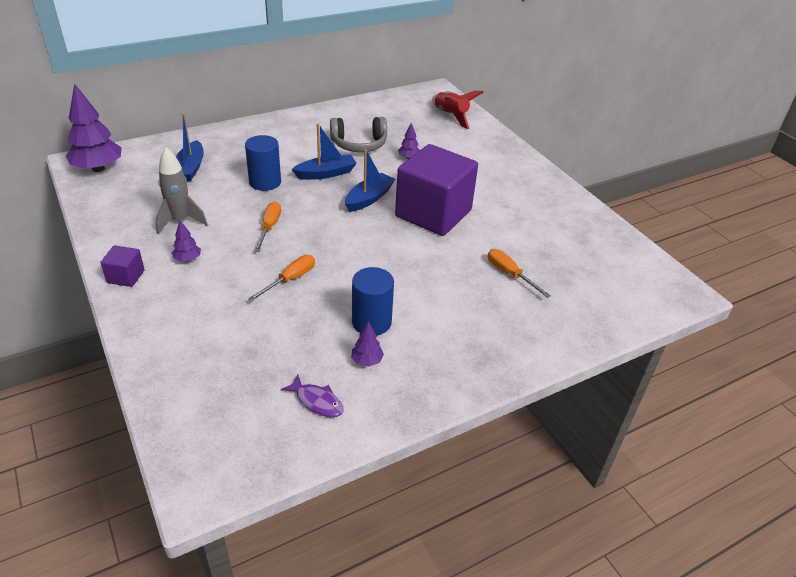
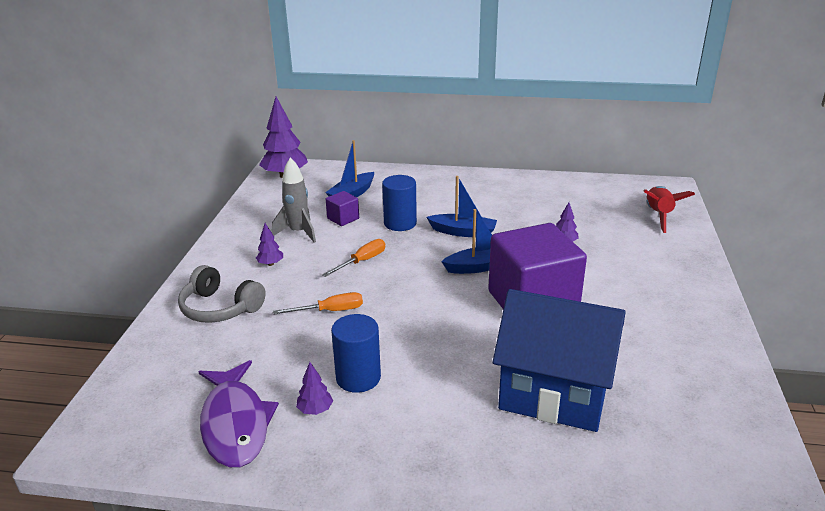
camera: 40 degrees right, 10 degrees down
purple cube [100,245,145,287] -> purple cube moved to [326,191,359,226]
purple fish [281,375,344,418] -> purple fish [198,360,279,468], size x2.03
grey headphones [330,117,387,152] -> grey headphones moved to [178,265,266,323]
orange screwdriver [488,249,551,298] -> blue house [493,289,625,432]

